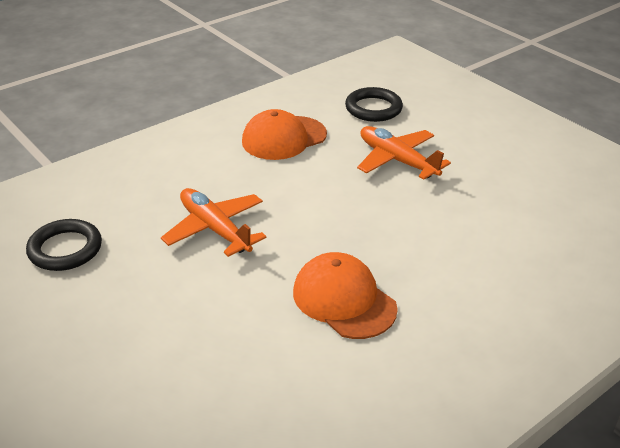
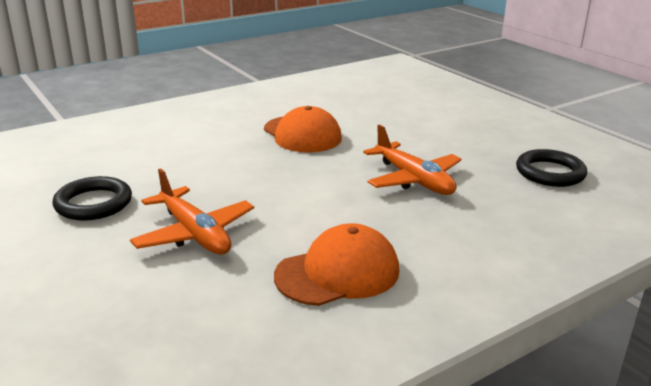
camera: 175 degrees left, 10 degrees down
black ring [345,87,403,122] -> black ring moved to [53,176,132,221]

